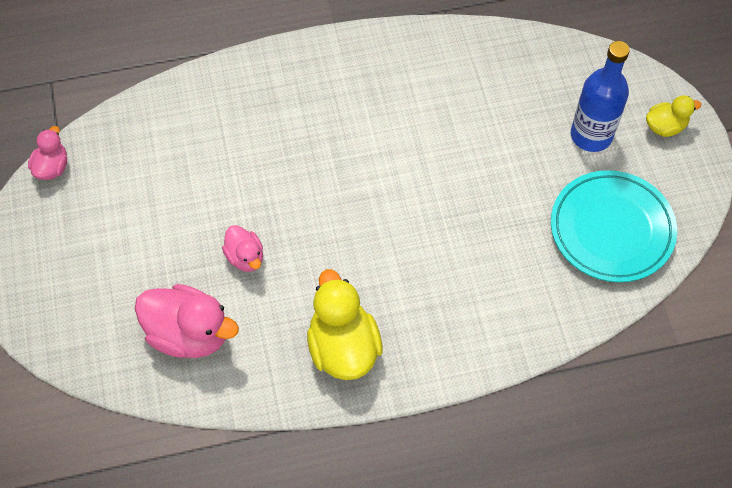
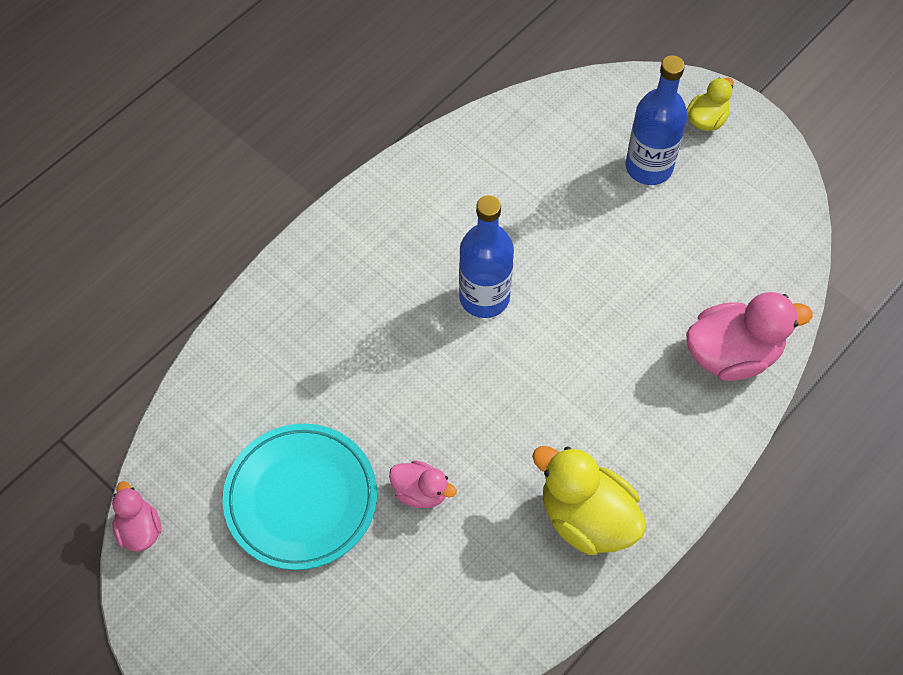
camera: 35 degrees left, 0 degrees up
pink duck [135,284,239,358] -> pink duck moved to [686,292,812,381]
turquoise plate [551,170,677,282] -> turquoise plate moved to [223,423,377,570]
none -> blue bottle [459,195,514,318]

